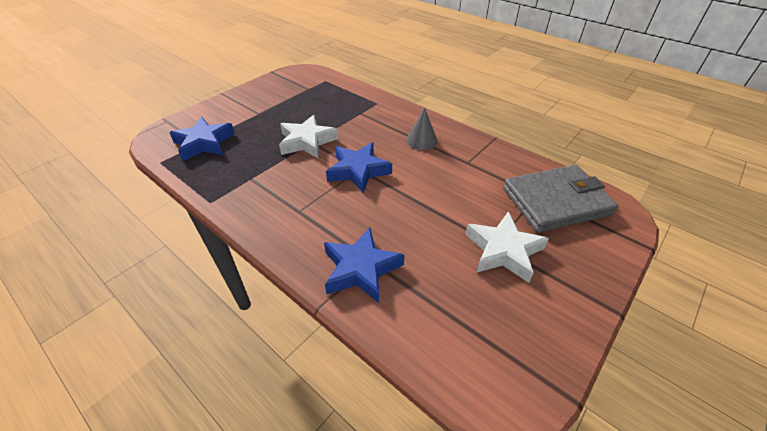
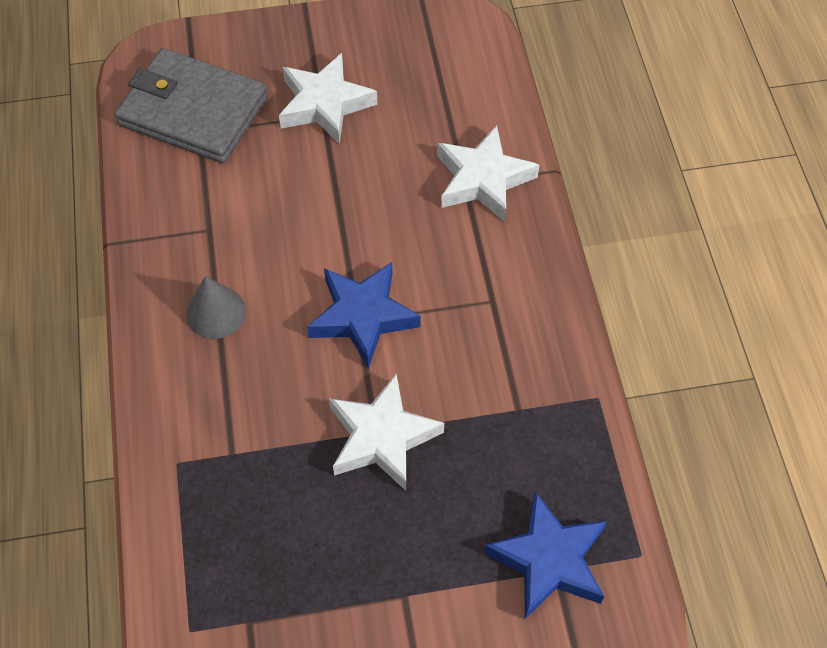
camera: 140 degrees left, 15 degrees up
blue star [324,228,405,303] -> white star [437,125,539,222]

